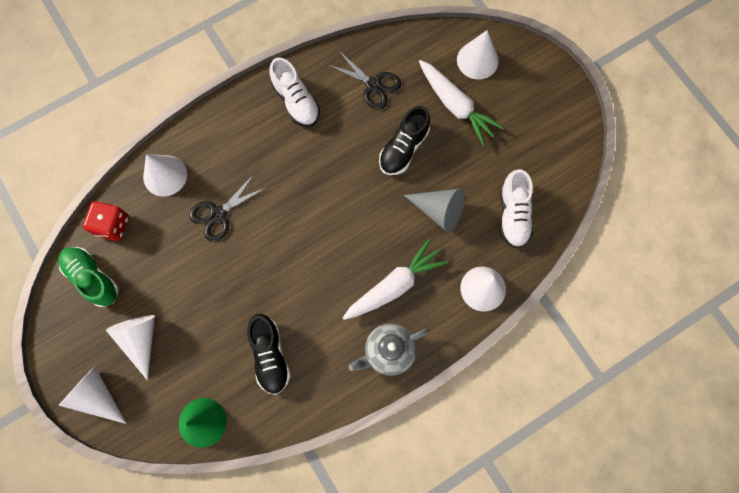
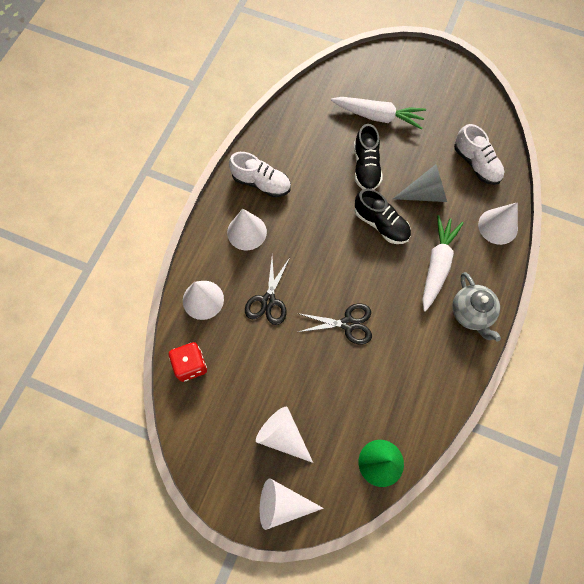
camera: 35 degrees left, 5 degrees down
green shoe [58,247,119,307] -> none
black shoe [247,314,291,395] -> black shoe moved to [355,189,411,244]
black scissors [328,50,401,109] -> black scissors moved to [297,303,372,344]
grey teapot [348,323,429,376] -> grey teapot turned 45 degrees counterclockwise [452,272,501,342]
white cone [457,30,499,79] -> white cone moved to [227,209,267,250]

